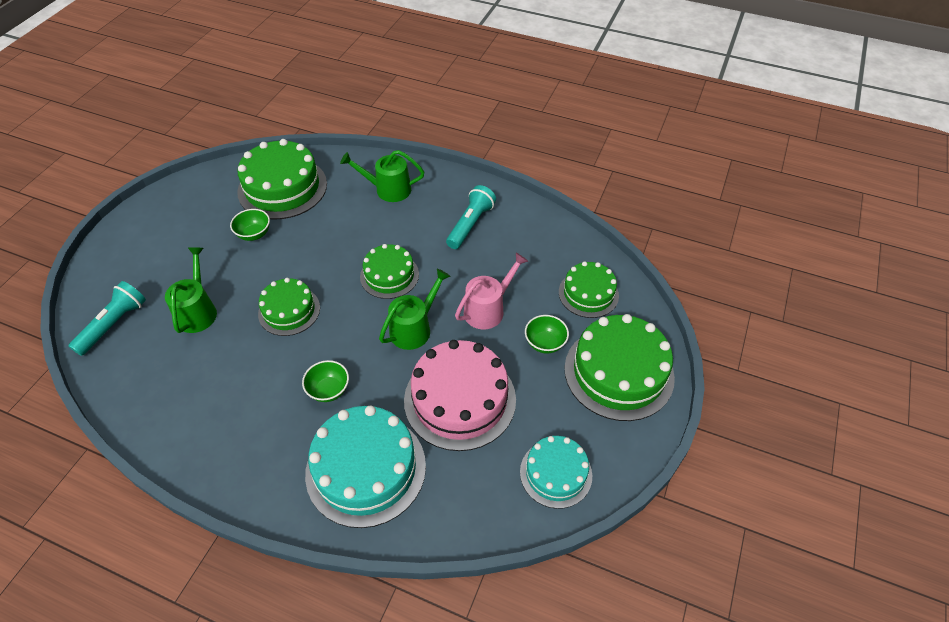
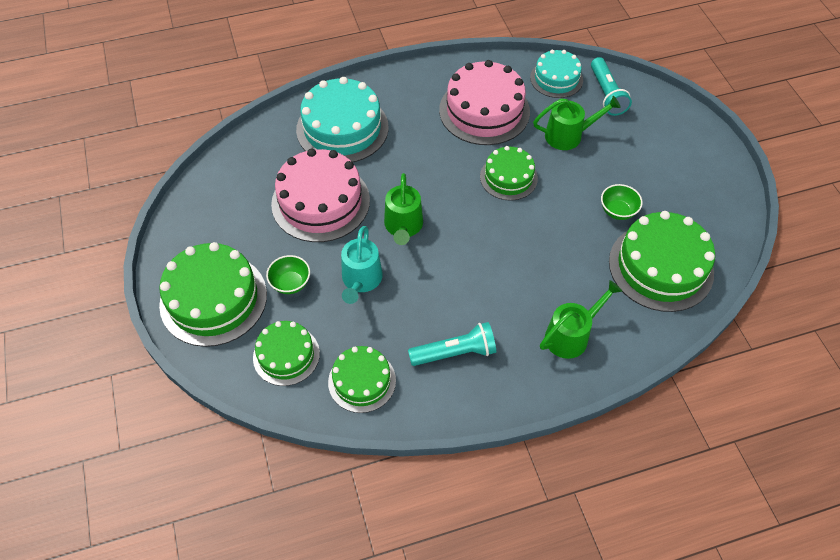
camera: 140 degrees right, 5 degrees up
green watering can [165,247,217,333] -> green watering can turned 60 degrees counterclockwise [533,96,621,150]
green bowl [302,360,349,402] -> none
green cake [360,244,419,299] -> green cake moved to [328,346,396,413]
turquoise flashlight [446,185,496,249] -> turquoise flashlight turned 90 degrees counterclockwise [408,322,496,366]
pink watering can [455,253,528,329] -> turquoise watering can [341,226,383,304]
turquoise cake [520,436,592,509] -> turquoise cake moved to [530,50,583,98]
none -> pink cake [439,60,530,145]

